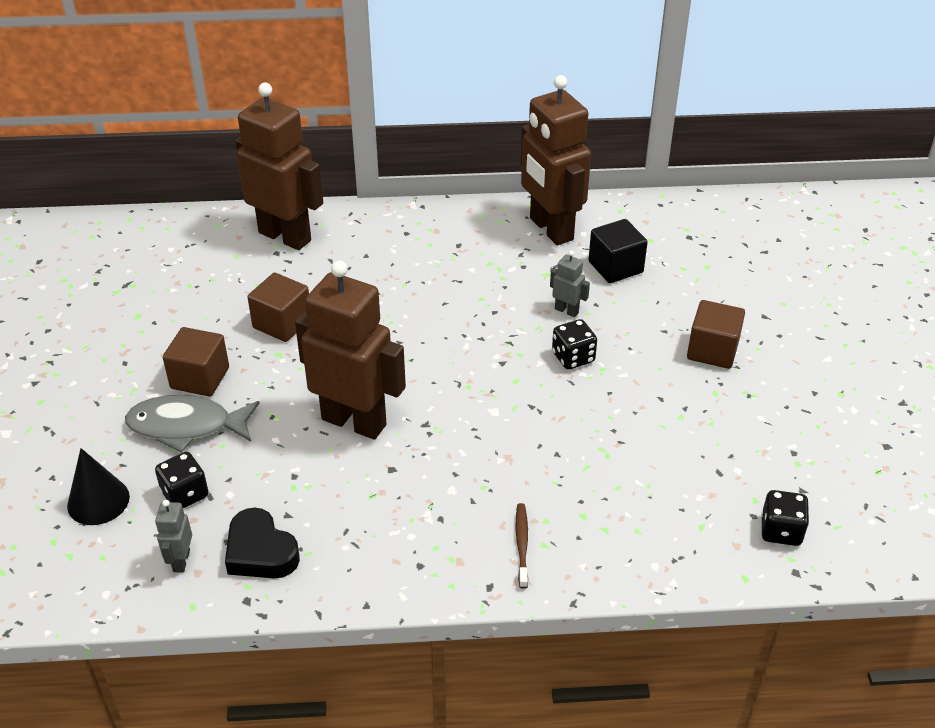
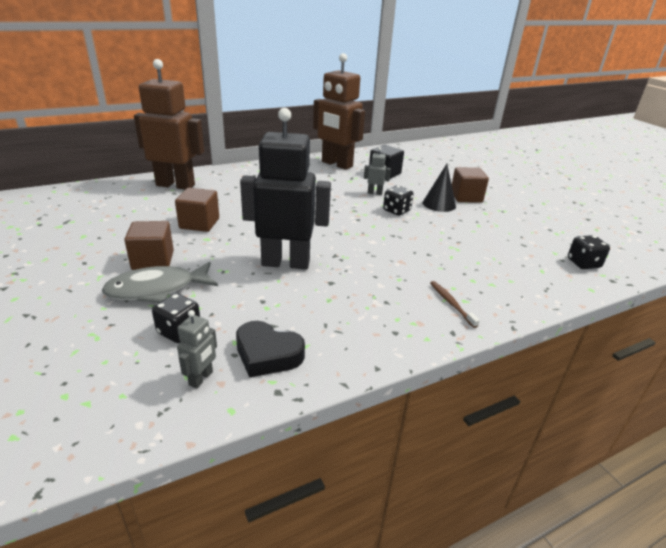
camera: 25 degrees left, 10 degrees down
black cone [67,448,130,525] -> black cone moved to [423,164,456,212]
grey robot [155,500,192,573] -> grey robot turned 135 degrees counterclockwise [177,310,217,389]
brown robot [295,260,406,440] -> black robot [240,108,331,269]

